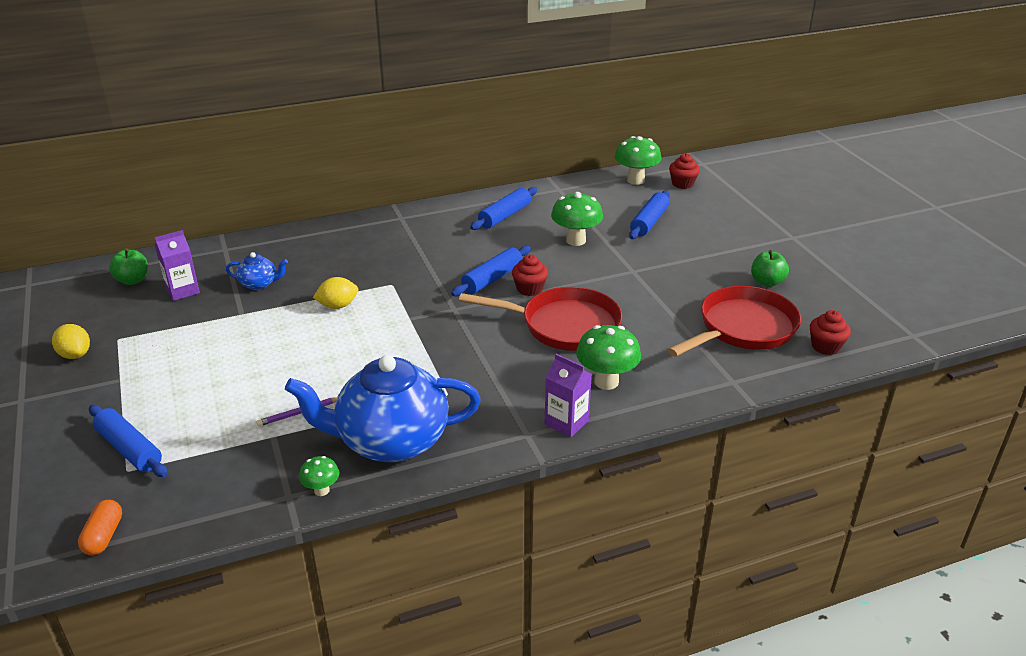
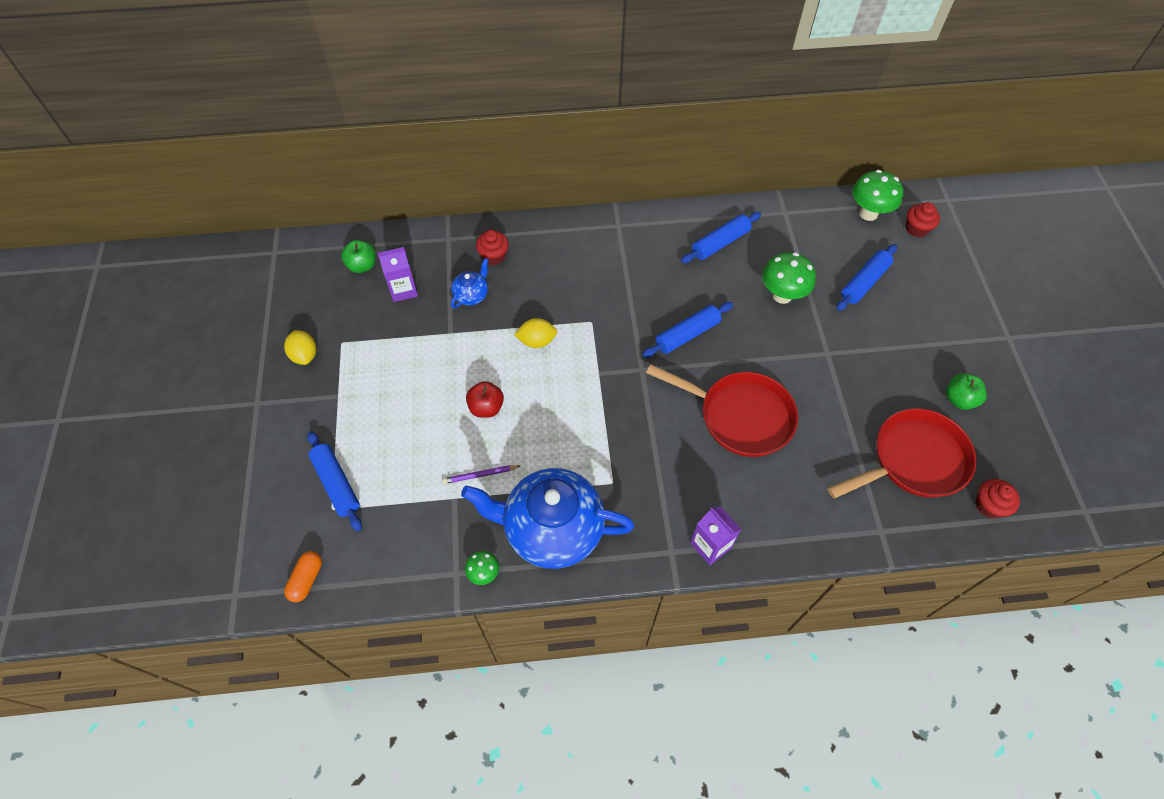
camera: 15 degrees right, 25 degrees up
blue teapot [226,252,288,290] -> blue teapot turned 75 degrees counterclockwise [451,258,489,308]
red cupcake [512,255,548,296] -> red cupcake moved to [476,230,509,265]
green mushroom [576,325,641,390] -> none
none -> red apple [466,381,504,418]

